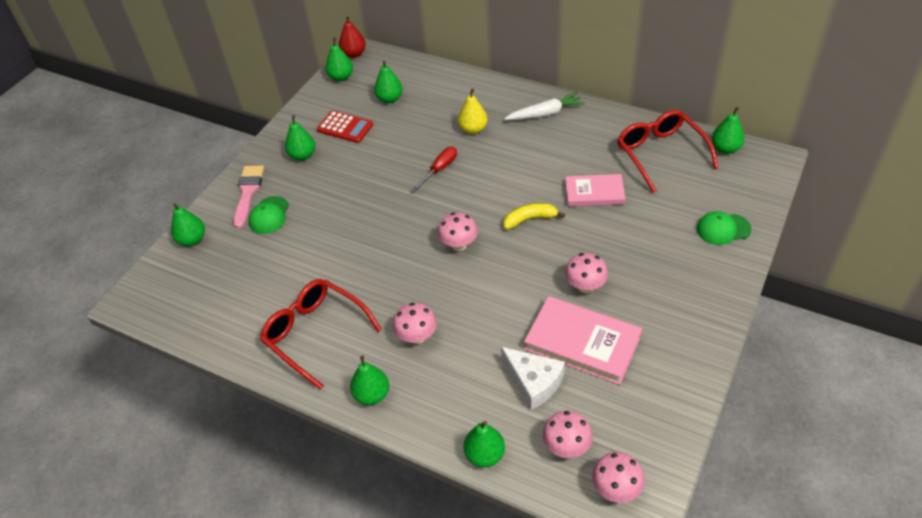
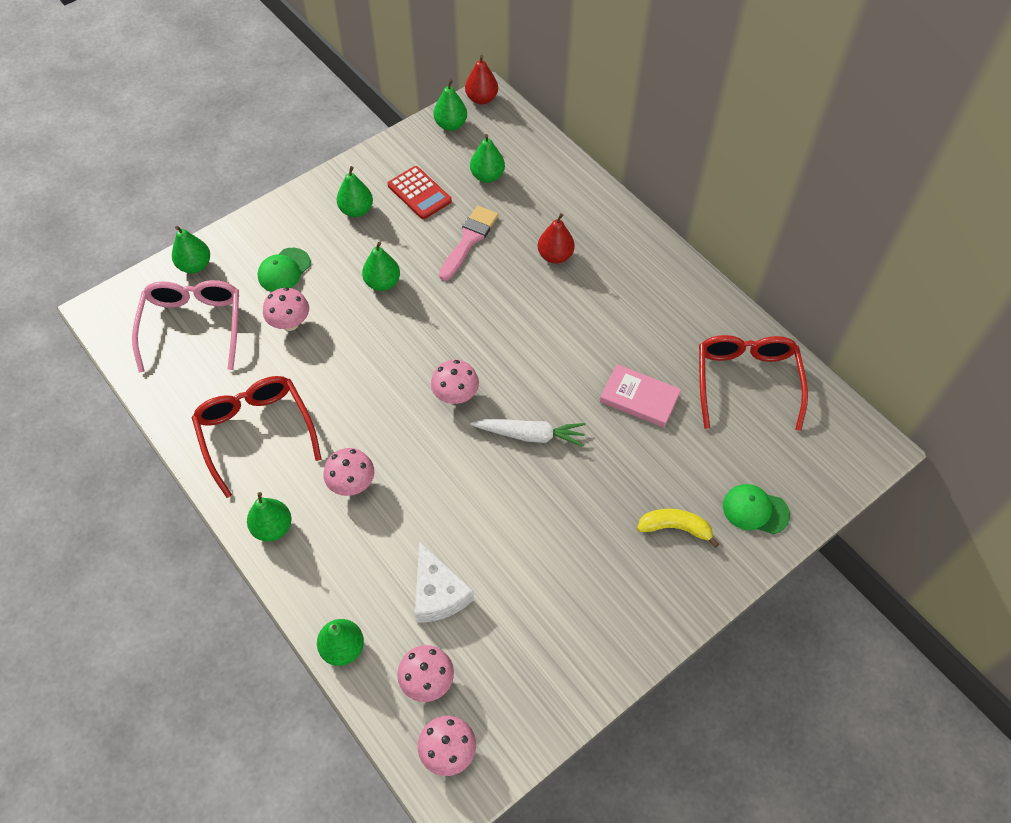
camera: 20 degrees right, 10 degrees up
pink brush [233,165,264,228] -> pink brush moved to [439,206,499,281]
red screwdriver [412,147,457,191] -> none
yellow pear [458,88,488,134] -> red pear [538,213,575,264]
yellow banana [503,203,565,230] -> yellow banana moved to [637,509,719,548]
white carrot [504,92,585,120] -> white carrot moved to [470,419,586,447]
pink book [524,296,642,385] -> none
pink mushroom [565,253,608,293] -> pink mushroom moved to [263,287,309,331]
green pear [711,107,744,154] -> green pear moved to [362,242,400,291]
none -> pink glasses [132,280,239,373]

